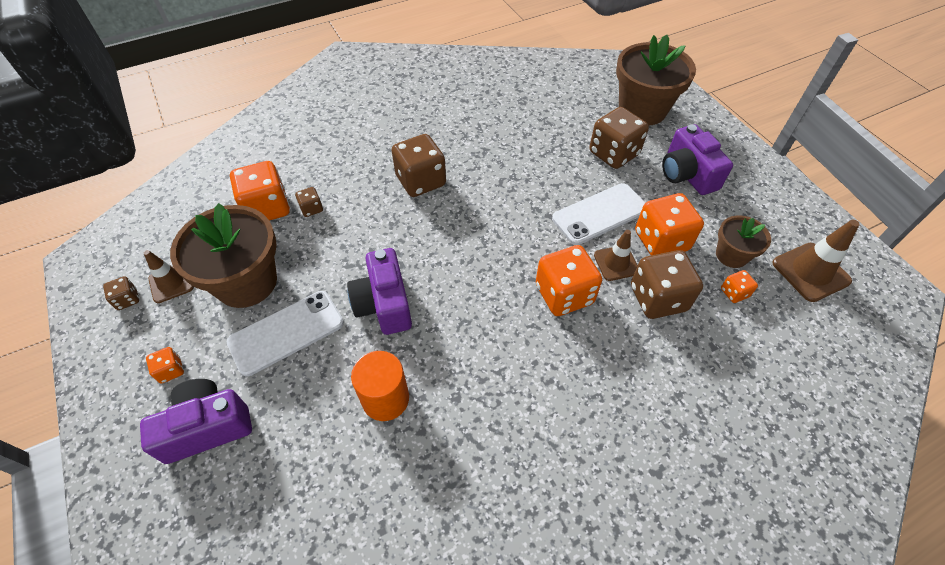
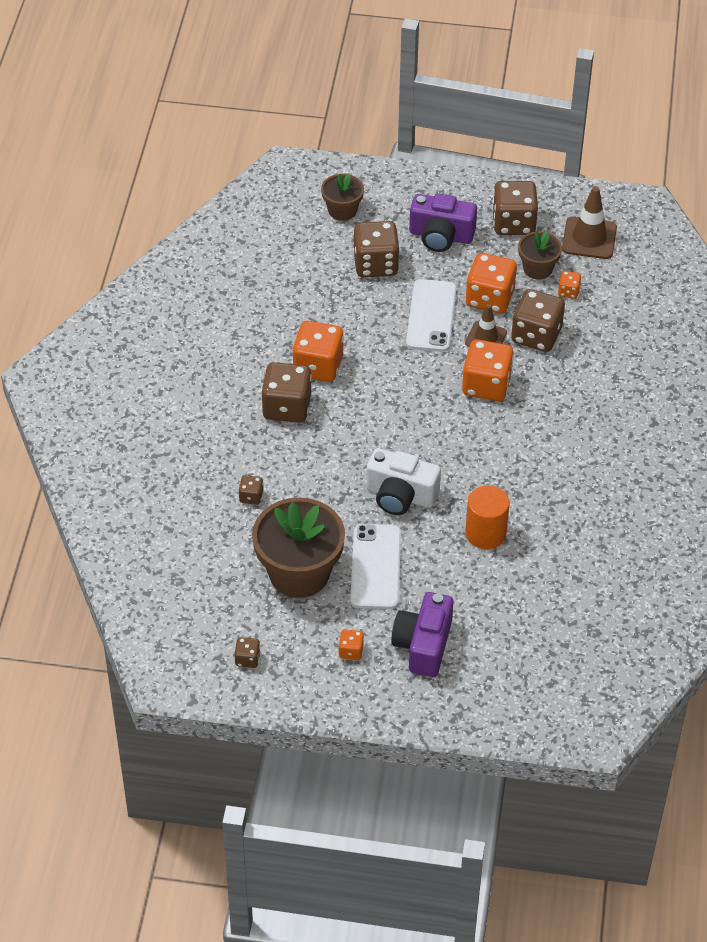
camera: 55 degrees left, 5 degrees down
brown traffic cone [144,250,194,303] -> none
orange dice [230,161,290,221] -> orange dice moved to [292,321,344,382]
purple camera [347,248,412,335] -> white camera [366,448,441,515]
brown flower pot [616,35,696,125] -> brown flower pot [321,173,364,221], size x0.54
none -> brown dice [492,181,538,235]

